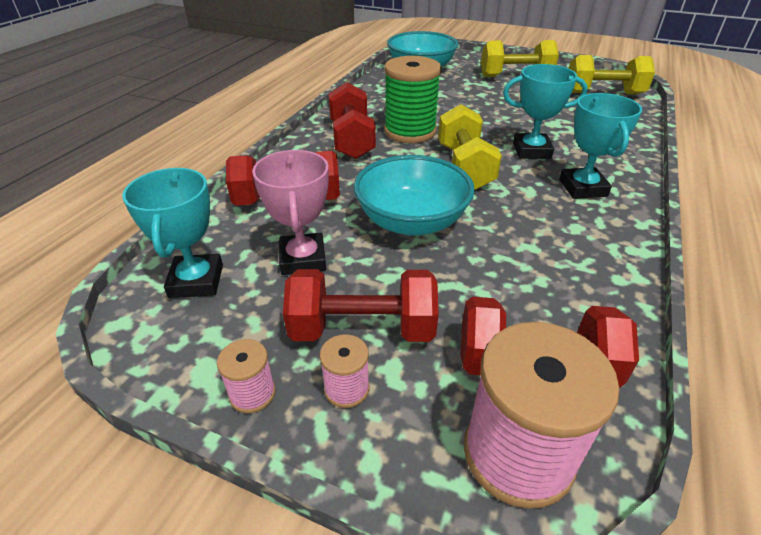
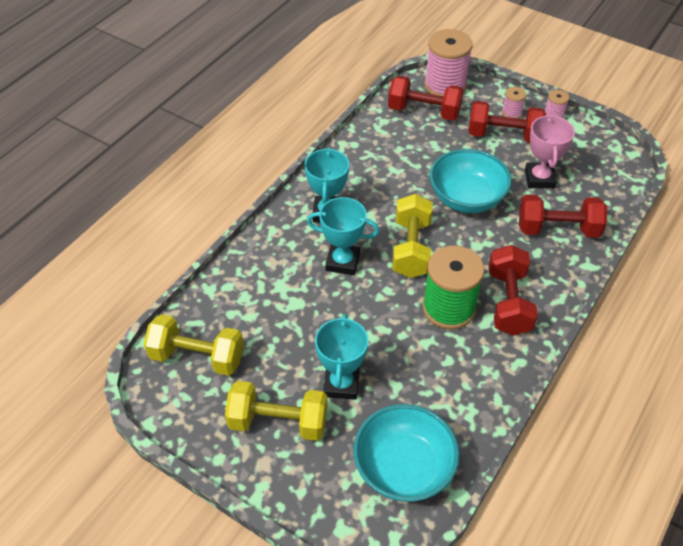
camera: 170 degrees left, 10 degrees up
turquoise trophy [122,168,223,298] -> turquoise trophy moved to [315,314,368,400]

